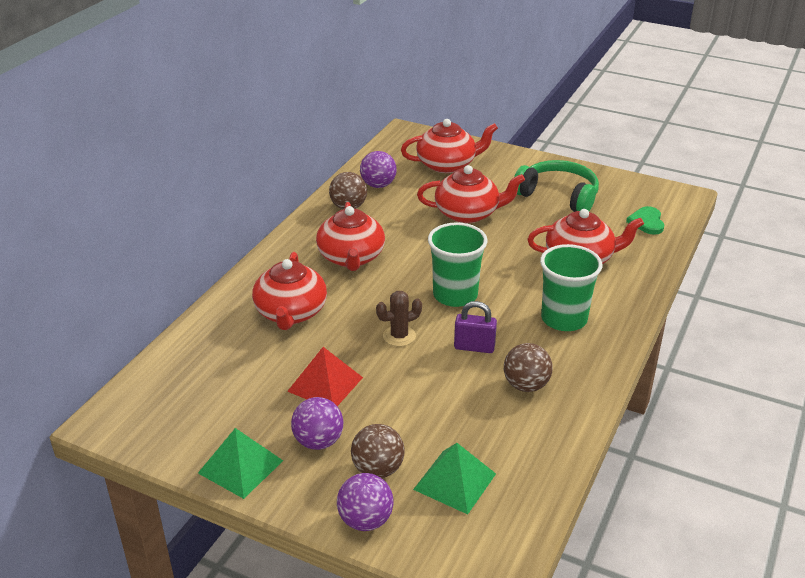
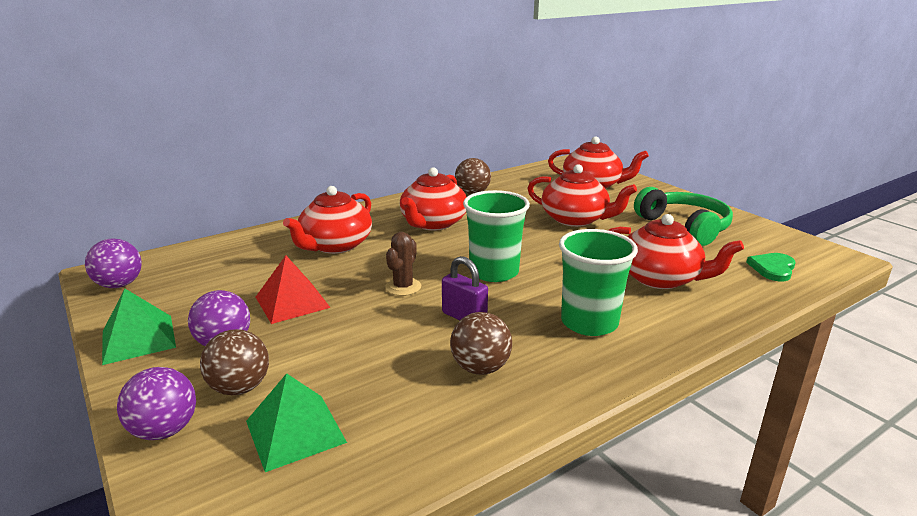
camera: 30 degrees right, 10 degrees down
purple ball [360,151,397,188] -> purple ball moved to [85,239,142,288]
brown cactus [376,291,422,346] -> brown cactus turned 75 degrees counterclockwise [385,232,421,296]

